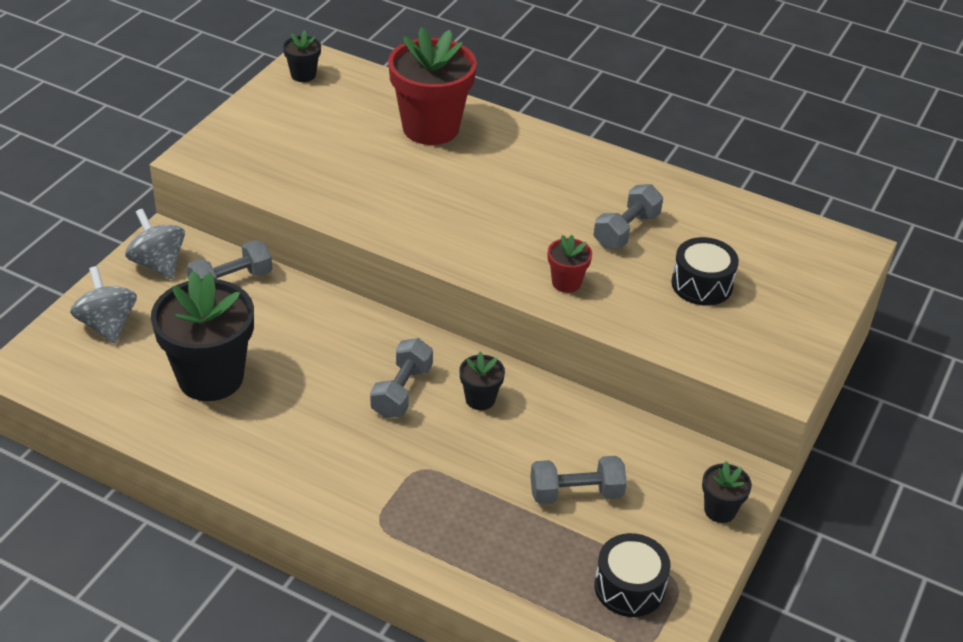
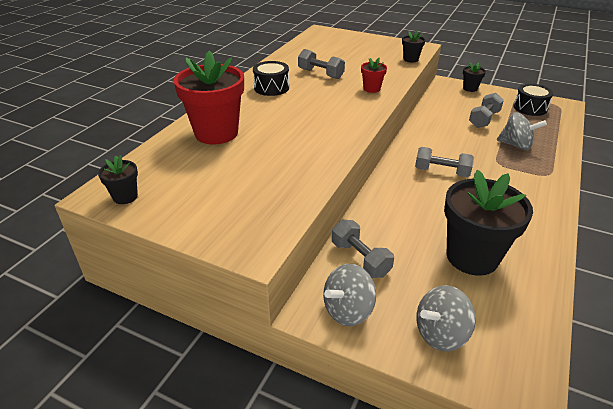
camera: 90 degrees left, 5 degrees down
black flower pot [459,352,505,410] -> black flower pot moved to [402,30,425,63]
grey dumbbell [530,456,627,504] -> grey dumbbell turned 45 degrees clockwise [469,93,504,128]
black drum [671,237,739,306] -> black drum moved to [253,61,289,96]
none -> grey spinning top [497,112,547,150]

